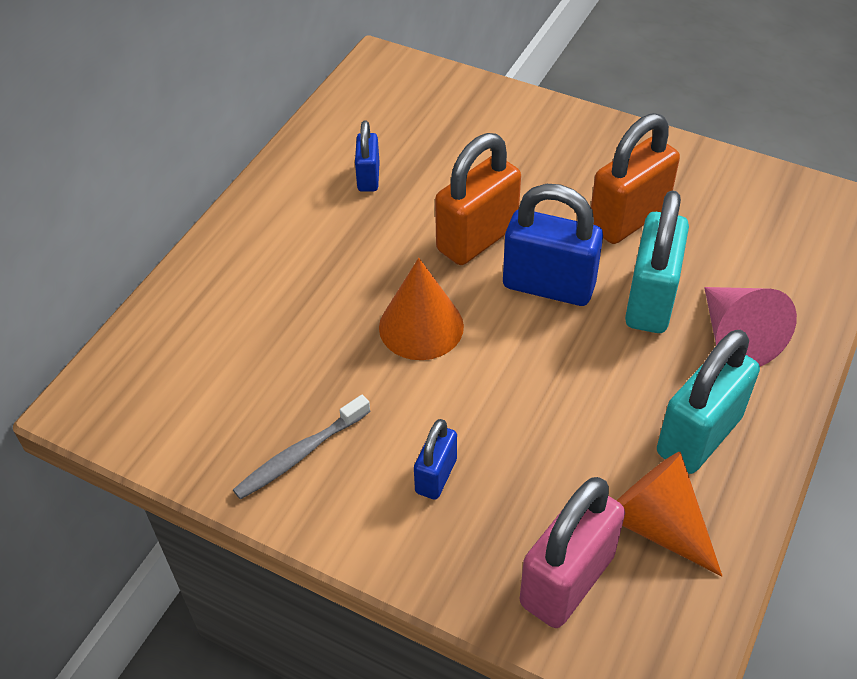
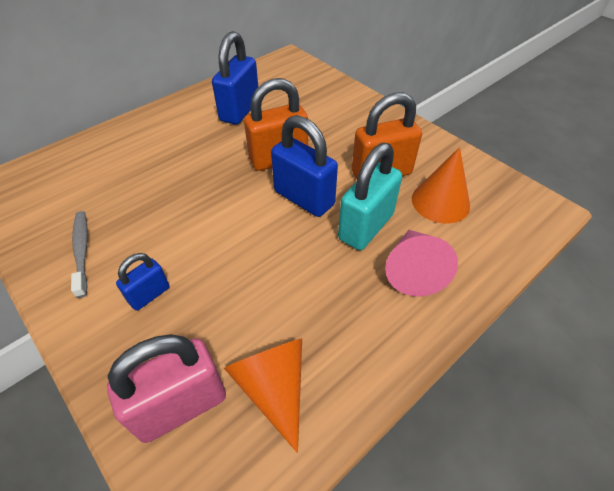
camera: 20 degrees right, 0 degrees up
grey toothbrush [233,395,371,500] -> grey toothbrush turned 90 degrees clockwise [71,211,88,298]
blue padlock [355,120,380,192] -> blue padlock [212,31,258,125], size x1.82
orange cone [379,258,464,360] -> orange cone moved to [412,147,470,224]
turquoise padlock [657,330,760,474] -> none

